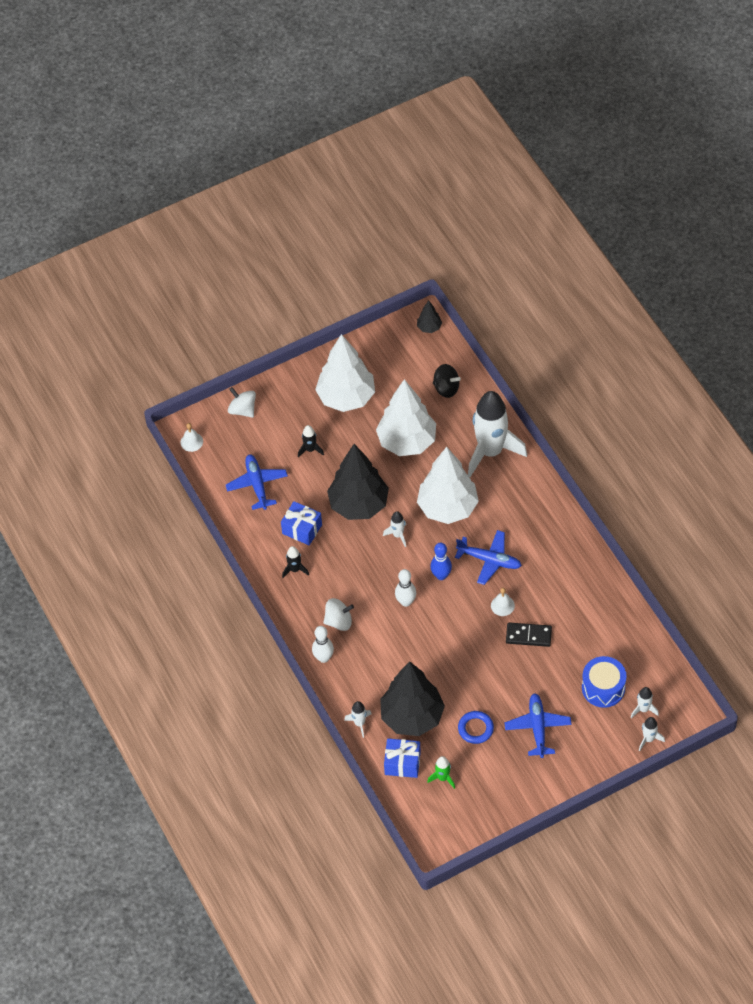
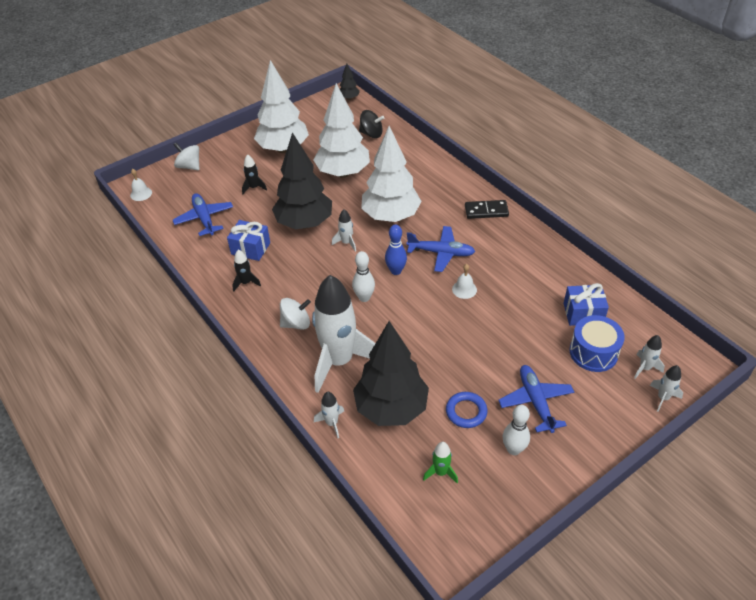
camera: 10 degrees left, 10 degrees down
white bowling pin [312,626,334,663] -> white bowling pin moved to [503,405,530,455]
blue gift [384,738,421,778] -> blue gift moved to [563,283,609,326]
white rocket [468,391,527,477] -> white rocket moved to [312,275,375,393]
black domino [506,622,552,647] -> black domino moved to [465,200,509,219]

